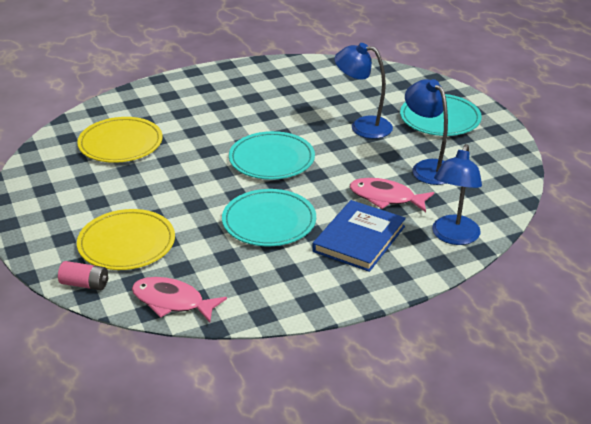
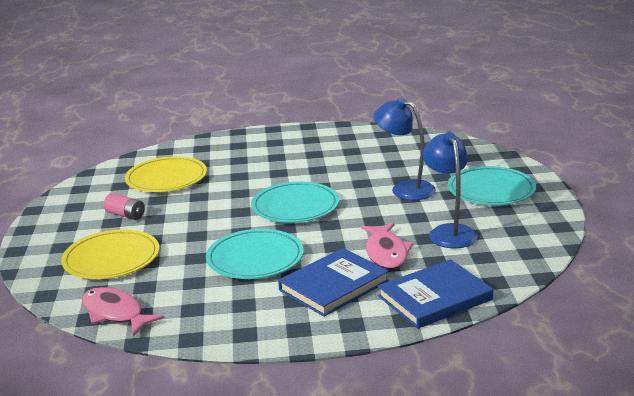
camera: 20 degrees right, 10 degrees down
pink battery [58,261,108,290] -> pink battery moved to [103,193,145,220]
pink fish [350,178,434,212] -> pink fish turned 135 degrees counterclockwise [361,223,413,269]
blue lamp [432,144,482,245] -> blue book [378,259,493,329]

